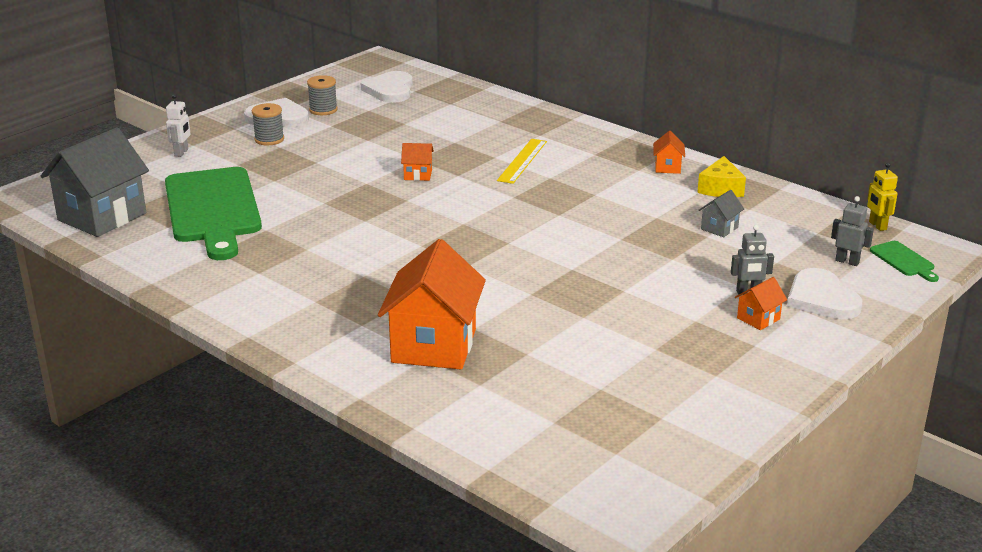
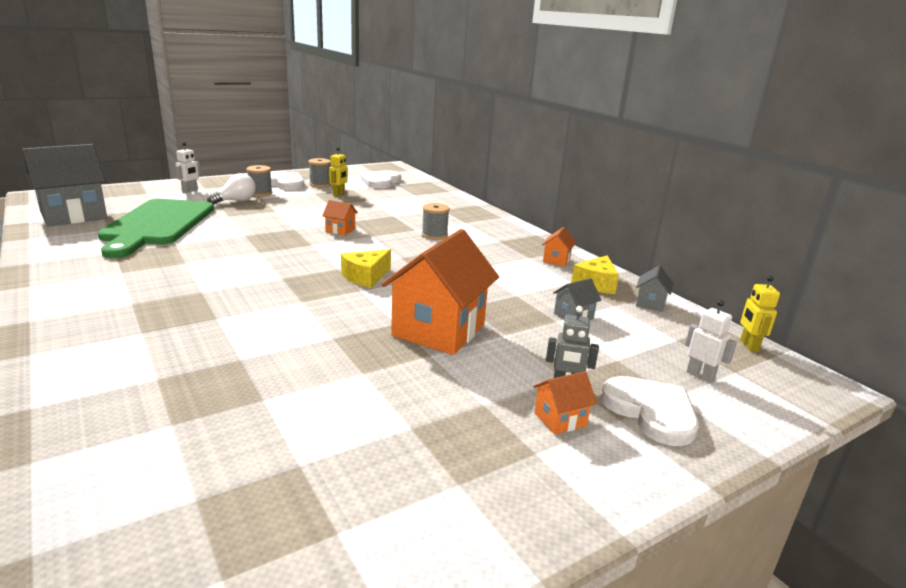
camera: 15 degrees right, 5 degrees down
orange house [378,239,486,369] -> orange house moved to [381,229,499,355]
yellow ruler [497,139,547,184] -> grey spool [421,203,450,240]
white heart [787,268,862,320] -> white heart turned 150 degrees clockwise [601,376,699,446]
grey robot [831,196,874,266] -> white robot [685,300,737,383]
green cutting board [870,241,939,282] -> none
none -> white light bulb [207,173,256,204]
none -> yellow robot [329,147,348,196]
none -> yellow cheese [341,249,391,288]
none -> grey house [636,266,673,312]

